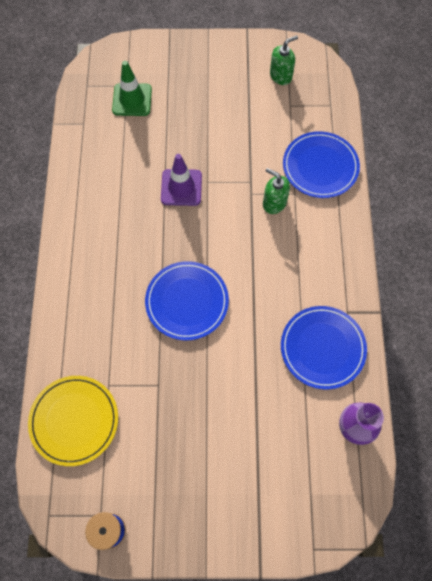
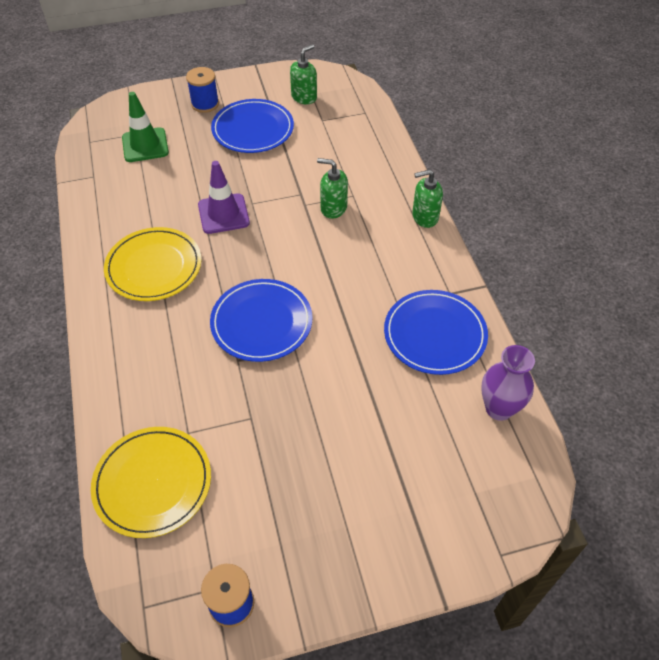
camera: 15 degrees left, 15 degrees down
blue plate [283,131,360,198] -> blue plate moved to [211,99,294,153]
none -> yellow plate [104,227,201,301]
none -> blue spool [186,67,219,113]
none -> green soap dispenser [412,169,443,228]

